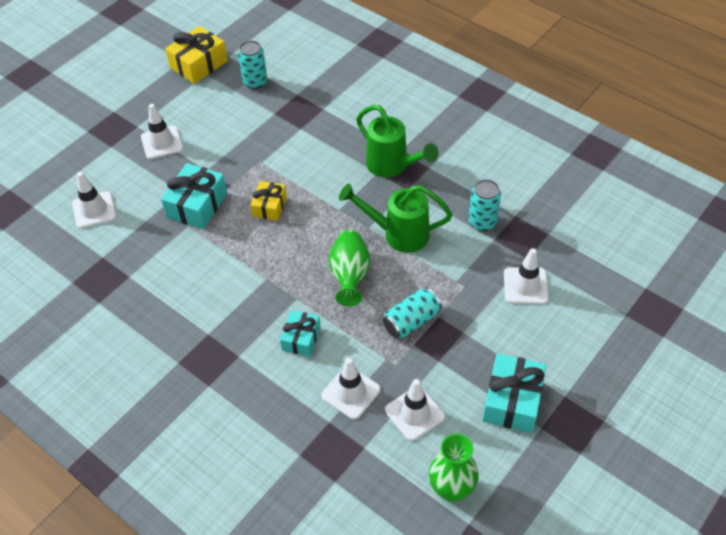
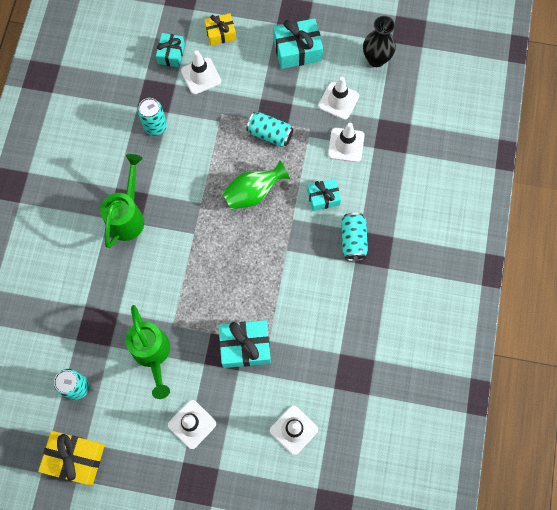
camera: 120 degrees left, 20 degrees up
yellow gift [250,181,287,221] -> yellow gift moved to [204,13,236,46]
green watering can [339,183,452,253] -> green watering can moved to [125,305,170,399]
green vase [429,434,479,502] -> black vase [363,16,396,67]
none -> turquoise gift [156,33,185,67]
none -> turquoise can [341,213,368,261]

